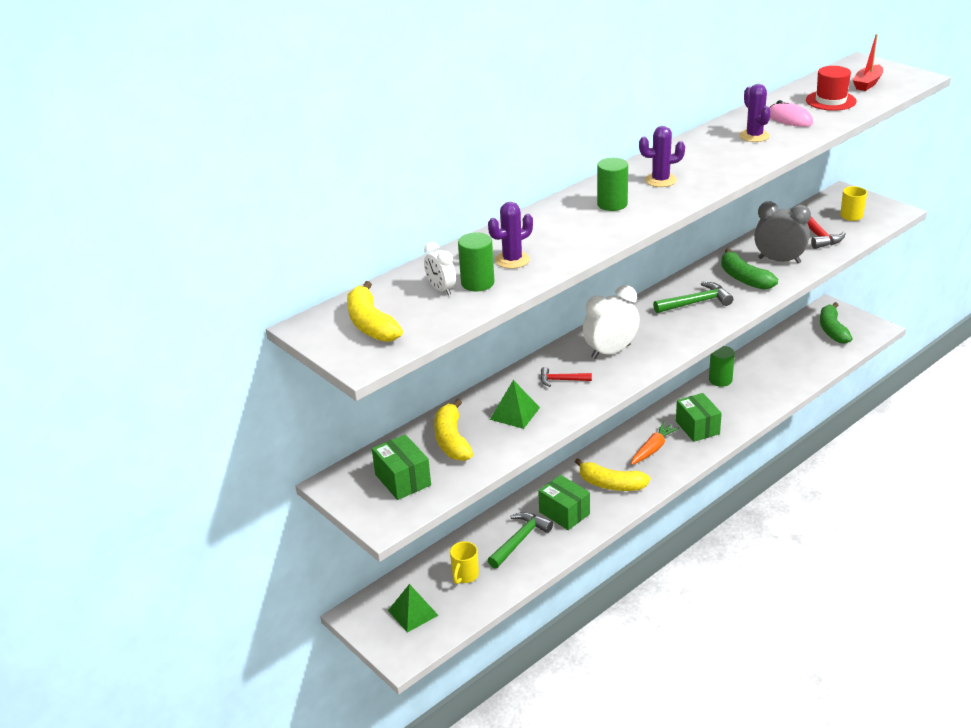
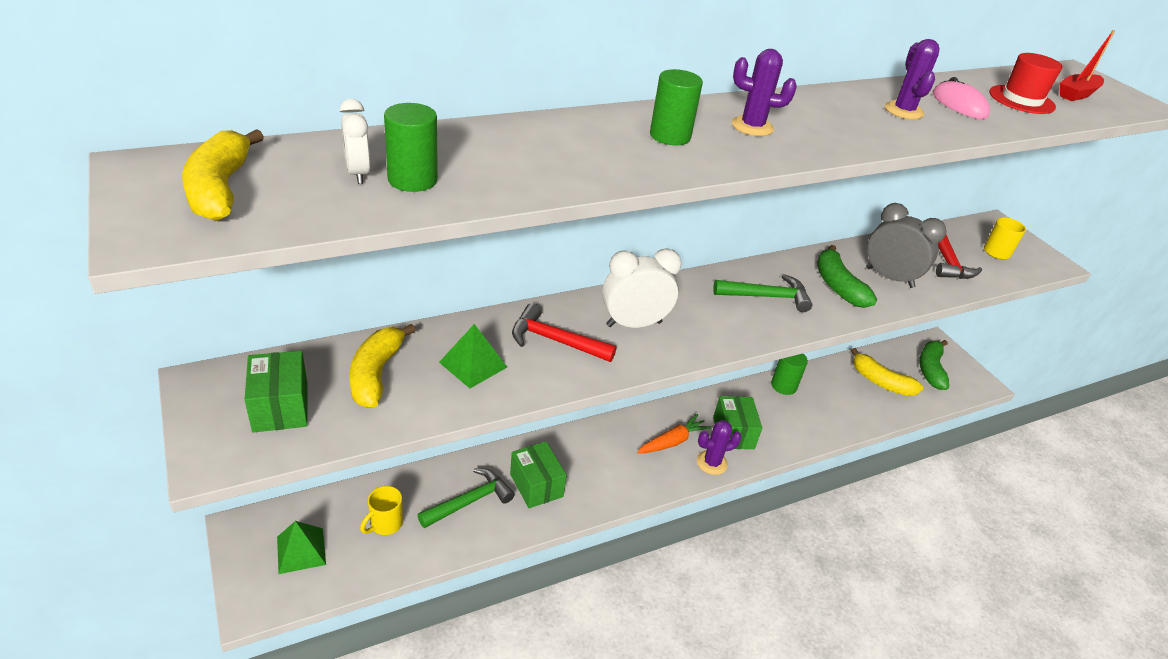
camera: 10 degrees right, 5 degrees up
purple cactus [488,202,533,269] -> purple cactus moved to [697,420,742,475]
red hammer [541,367,592,387] -> red hammer [512,303,617,362], size x1.62
yellow banana [575,458,650,491] -> yellow banana moved to [851,348,924,396]

